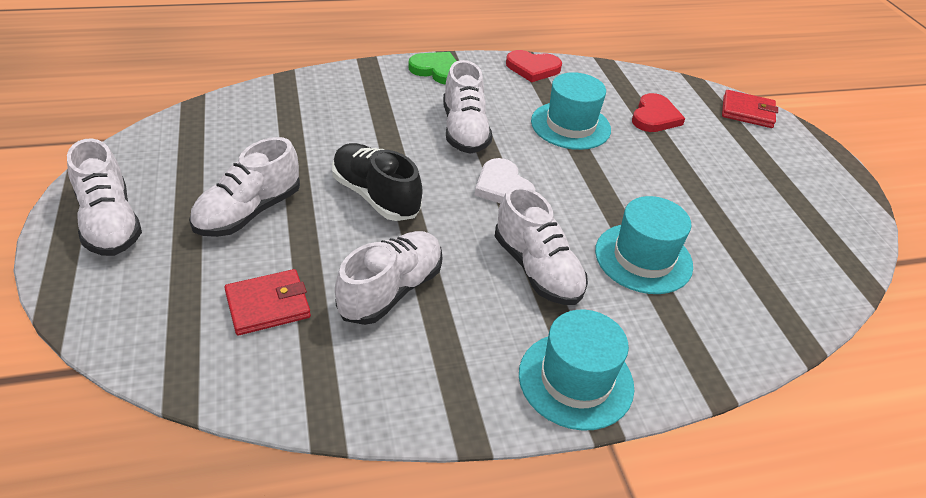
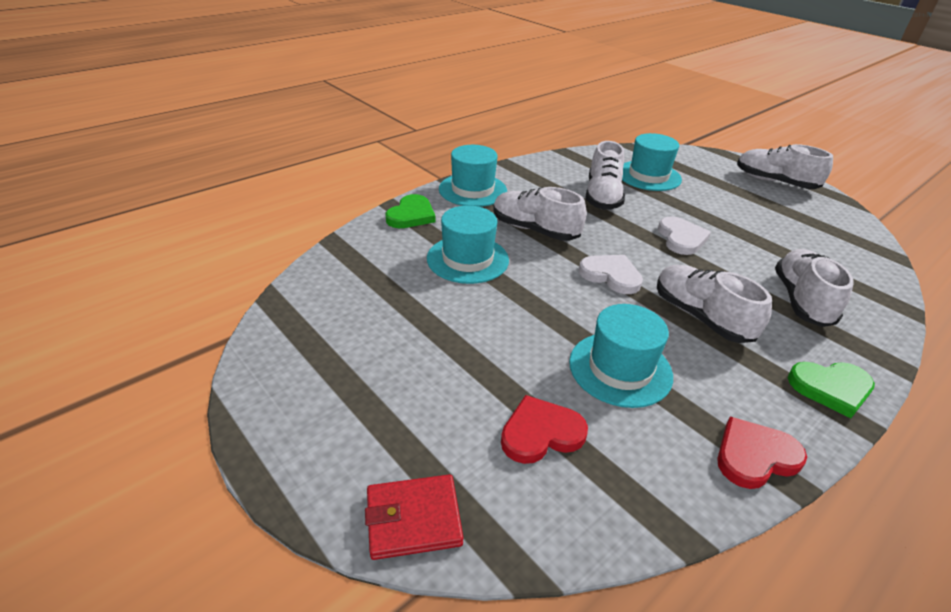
camera: 155 degrees right, 5 degrees down
white shoe [189,137,300,237] -> white shoe moved to [775,249,854,327]
red wallet [224,269,311,335] -> turquoise hat [622,133,682,191]
black shoe [332,143,422,221] -> white heart [658,216,711,255]
red heart [632,93,685,132] -> red heart turned 75 degrees clockwise [501,395,588,464]
none -> green heart [385,194,435,228]

